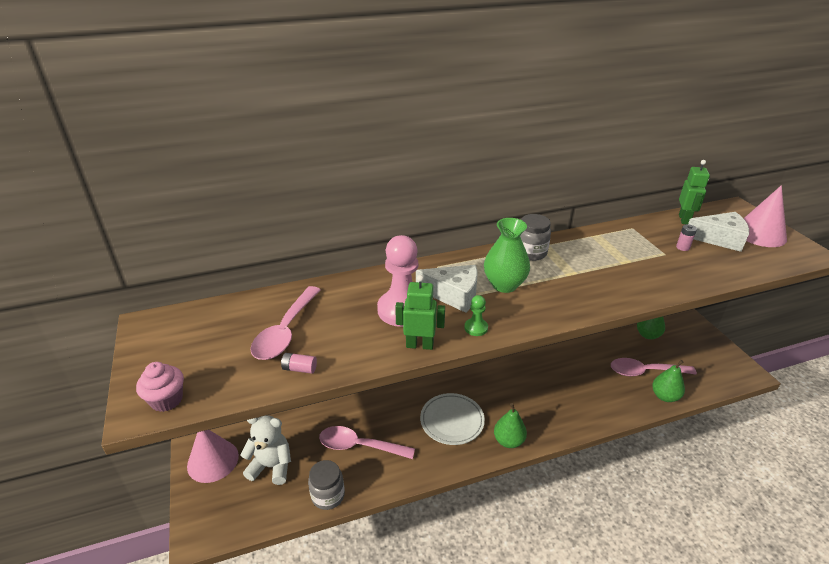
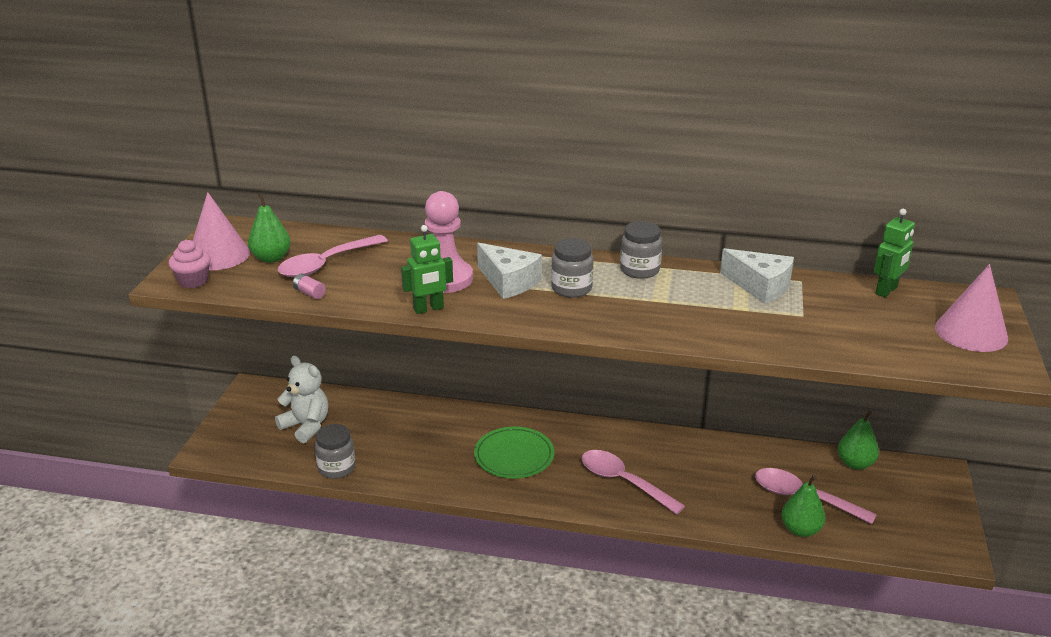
camera: 30 degrees right, 5 degrees down
pink cone [187,430,239,483] -> pink cone moved to [193,192,250,270]
pink spoon [319,426,415,459] -> pink spoon moved to [581,450,685,515]
green robot [395,275,445,350] -> green robot turned 120 degrees clockwise [401,225,453,314]
white plate [420,393,485,445] -> green plate [474,427,554,478]
green pawn [464,295,488,336] -> none
green vase [484,218,530,293] -> grey jar [551,238,594,298]
green pear [494,403,527,448] -> green pear moved to [248,193,291,263]
pink battery [676,224,697,251] -> none
white cheese [688,212,749,252] -> white cheese moved to [720,248,794,304]

